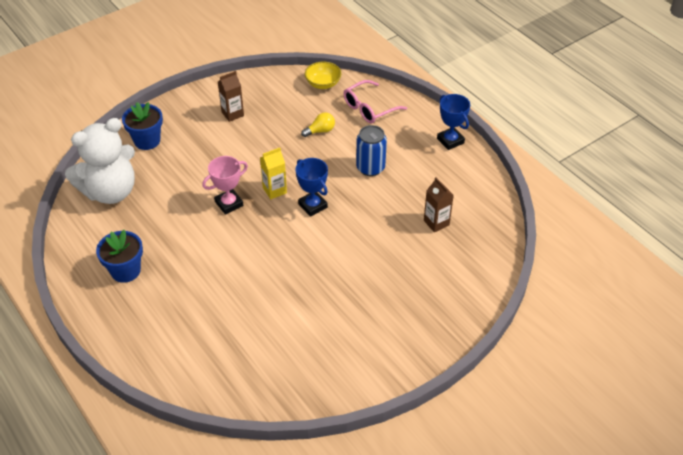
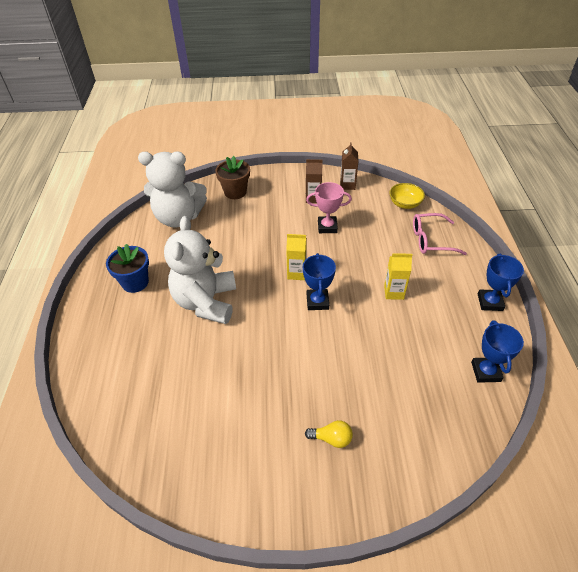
camera: 35 degrees right, 0 degrees up
blue flower pot [122,102,163,150] -> brown flower pot [215,156,250,199]
pink trophy [202,156,248,215] -> pink trophy moved to [306,182,352,233]
yellow light bulb [301,112,335,137] -> yellow light bulb moved to [305,420,353,448]
blue can [356,125,387,176] -> yellow carton [384,253,413,300]
brown carton [424,177,454,232] -> brown carton moved to [340,142,359,190]
none -> white teddy bear [164,216,236,324]
none -> blue trophy [471,320,524,383]

